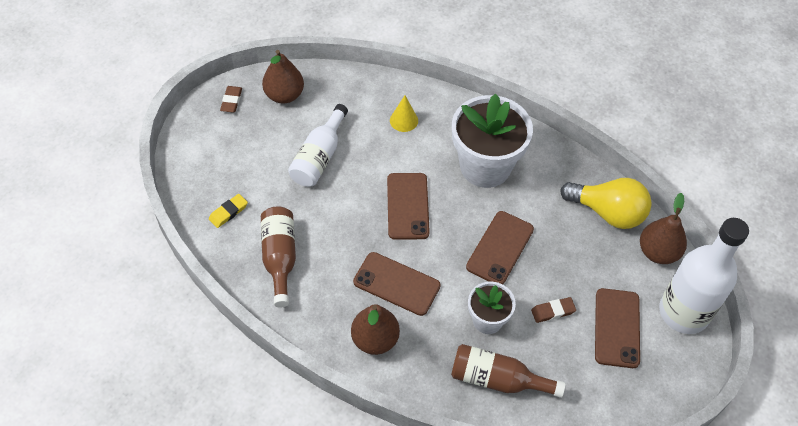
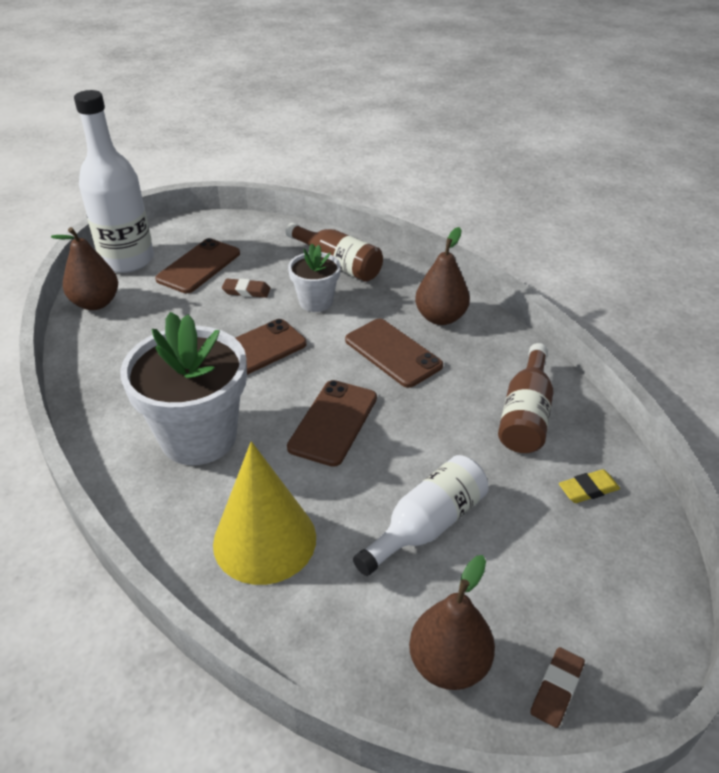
camera: 155 degrees left, 15 degrees down
yellow cone [390,96,418,132] -> yellow cone [213,441,316,585], size x2.07
yellow light bulb [560,178,651,229] -> none

